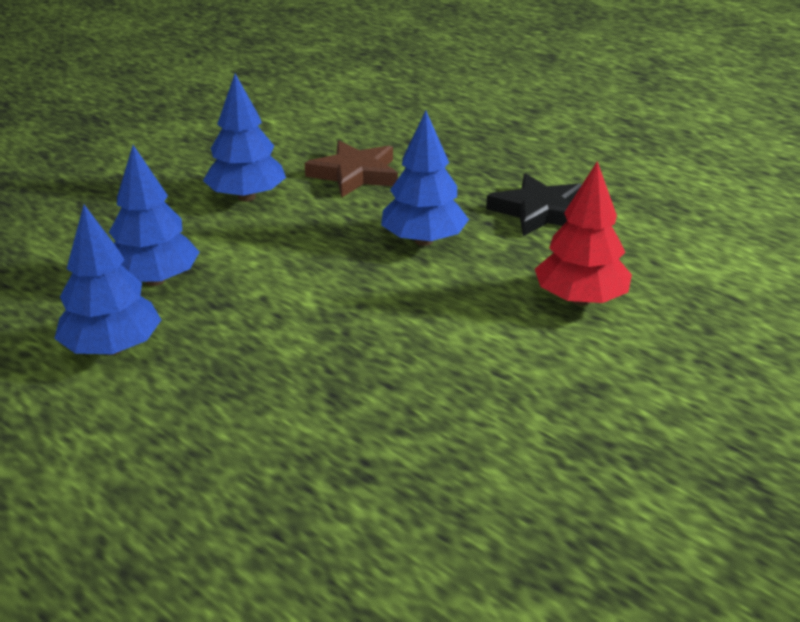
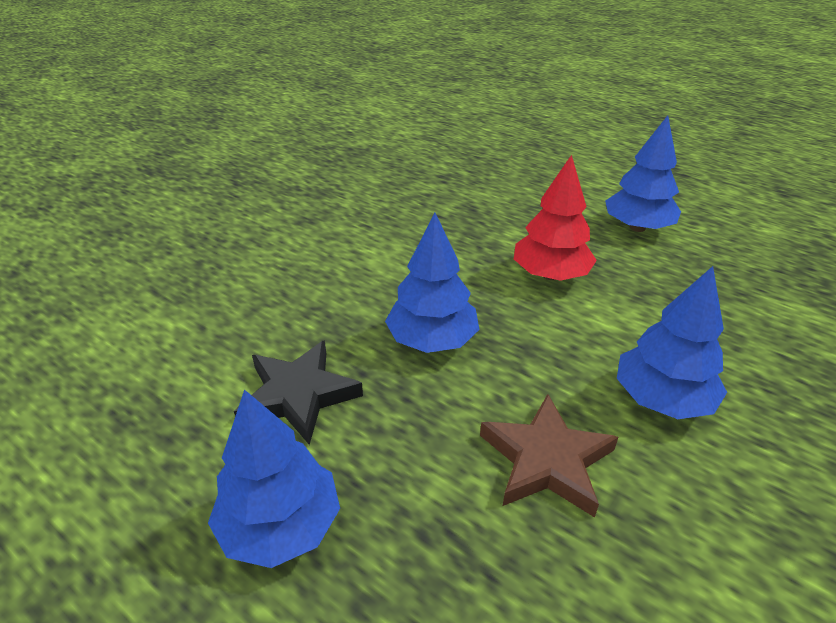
camera: 175 degrees right, 5 degrees up
blue tree [109,145,200,286] -> blue tree moved to [208,389,340,568]
red tree [535,161,632,306] -> red tree moved to [514,155,597,281]

